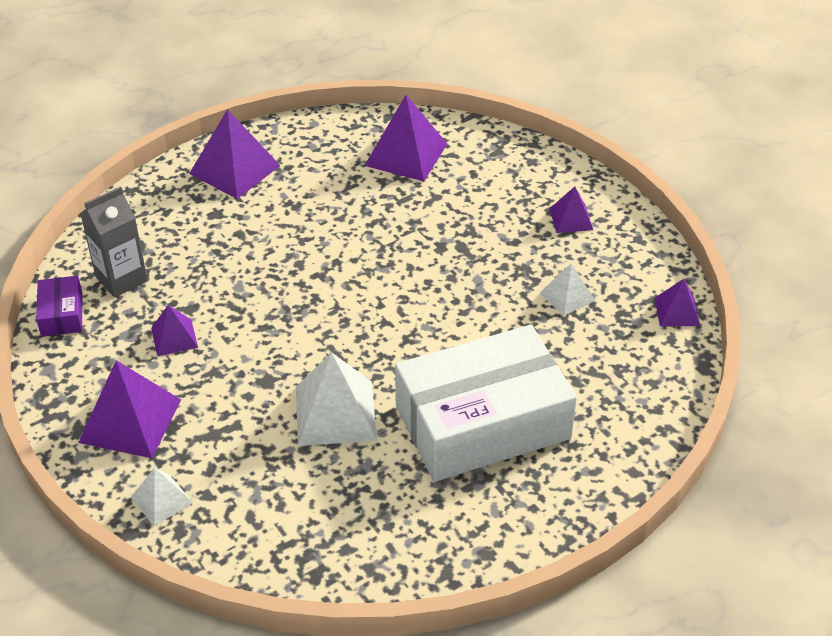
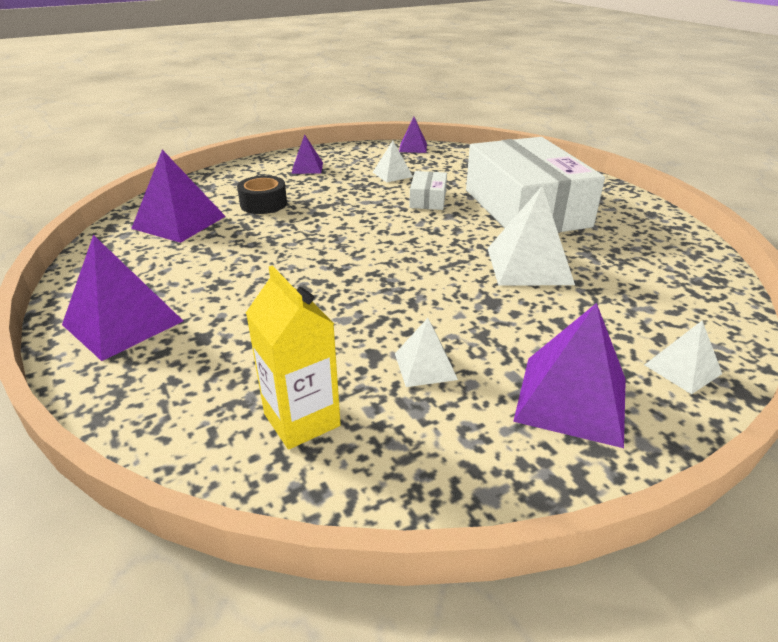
camera: 85 degrees left, 10 degrees down
purple box [36,276,82,337] -> none
grey carton [80,186,148,298] -> yellow carton [246,266,341,450]
purple pyramid [151,305,198,356] -> white pyramid [395,318,458,387]
none -> black tape [237,175,287,214]
none -> white box [410,171,447,210]

